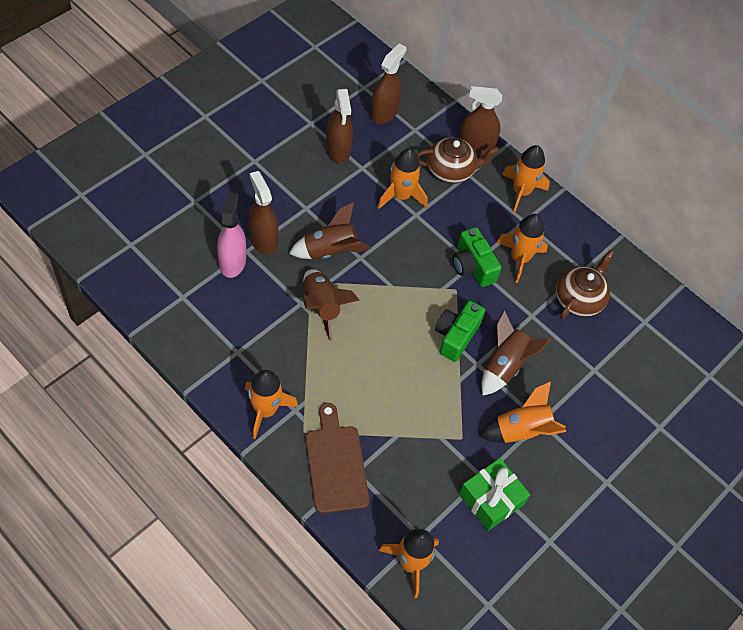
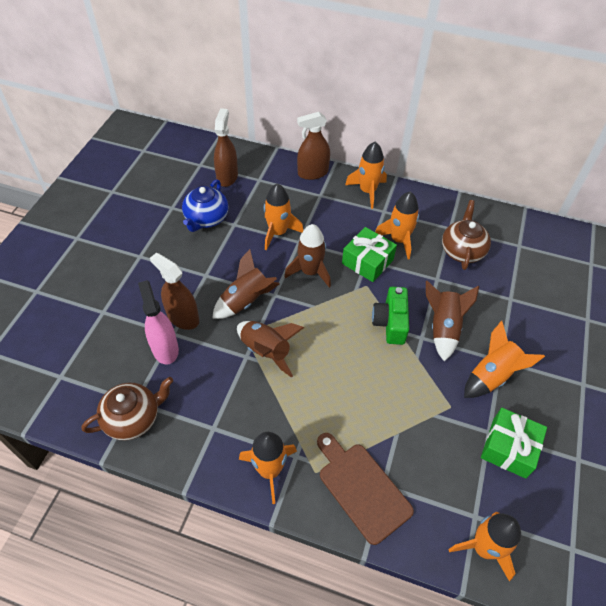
camera: 20 degrees left, 5 degrees down
brown spray bottle [326,89,353,164] -> blue teapot [182,179,228,232]
brown teapot [416,137,499,184] -> brown teapot moved to [82,377,173,441]
green camera [453,227,502,287] -> green gift [342,227,397,282]
none -> brown rocket [284,224,331,288]

